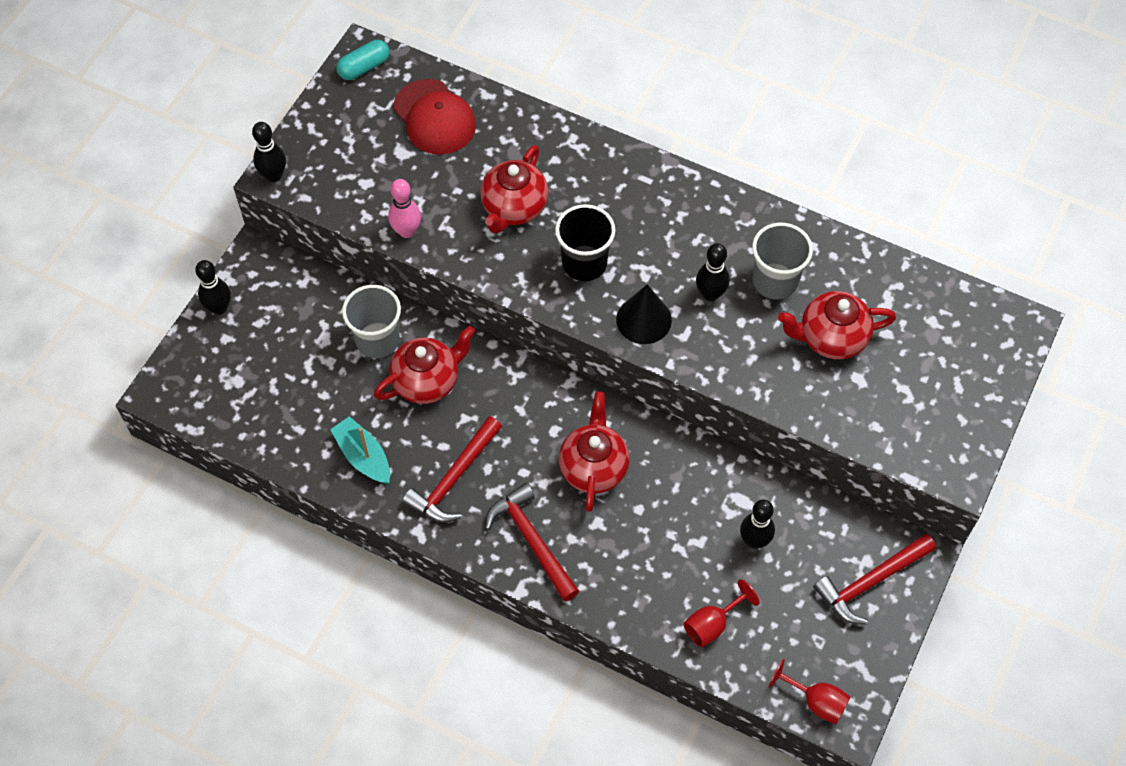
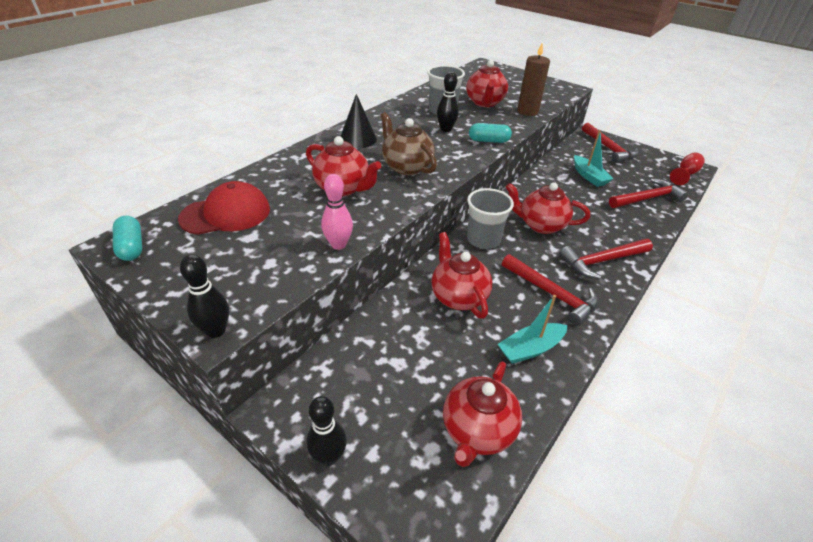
camera: 80 degrees left, 20 degrees down
grey cup [342,285,401,358] -> grey cup moved to [467,188,514,249]
black cup [555,204,615,281] -> brown teapot [380,112,437,175]
black cone [616,284,672,344] -> black cone moved to [341,94,377,148]
red goblet [683,579,760,647] -> red hammer [609,178,689,208]
black bowling pin [740,499,775,548] -> turquoise boat [574,130,613,187]
none -> red teapot [443,361,522,467]
none -> turquoise capsule [469,123,512,143]
none -> brown candle [517,44,550,116]

